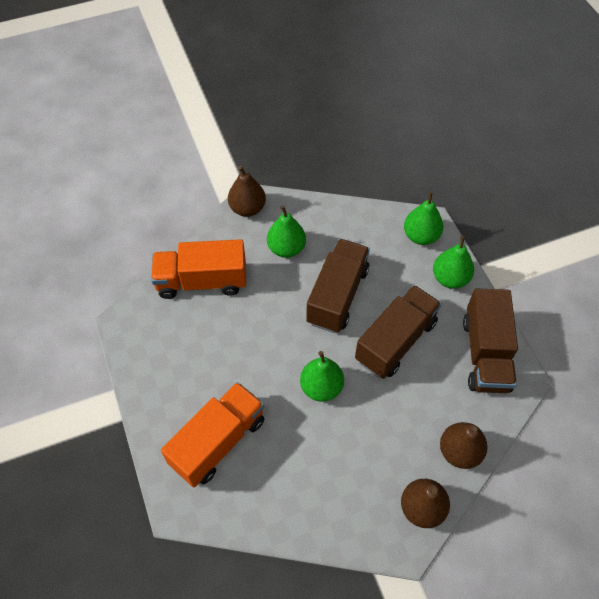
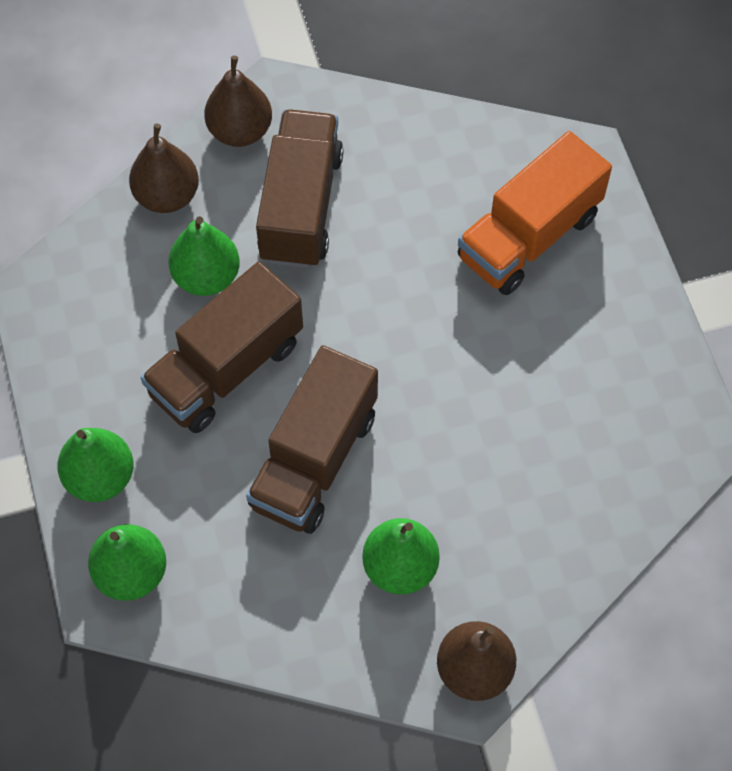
camera: 175 degrees left, 5 degrees up
orange truck [151,239,246,299] -> none
green pear [300,351,344,402] -> green pear moved to [169,216,240,296]
brown truck [463,288,518,393] -> brown truck moved to [256,109,344,268]

